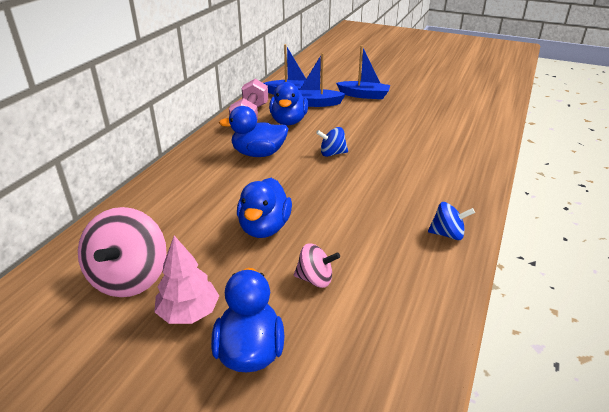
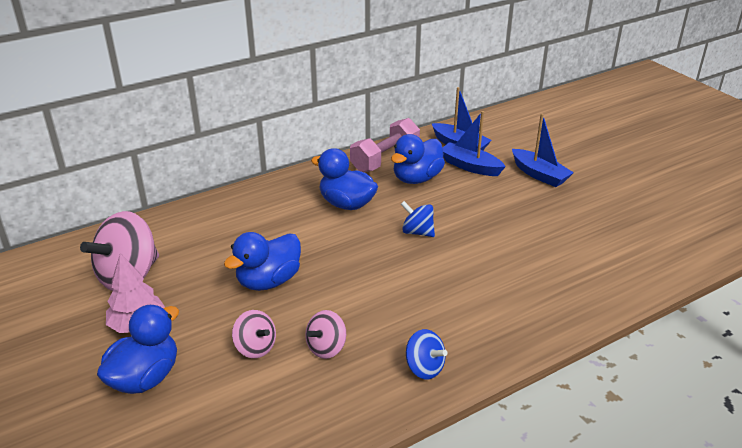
camera: 35 degrees right, 0 degrees up
none -> pink spinning top [305,310,346,359]

